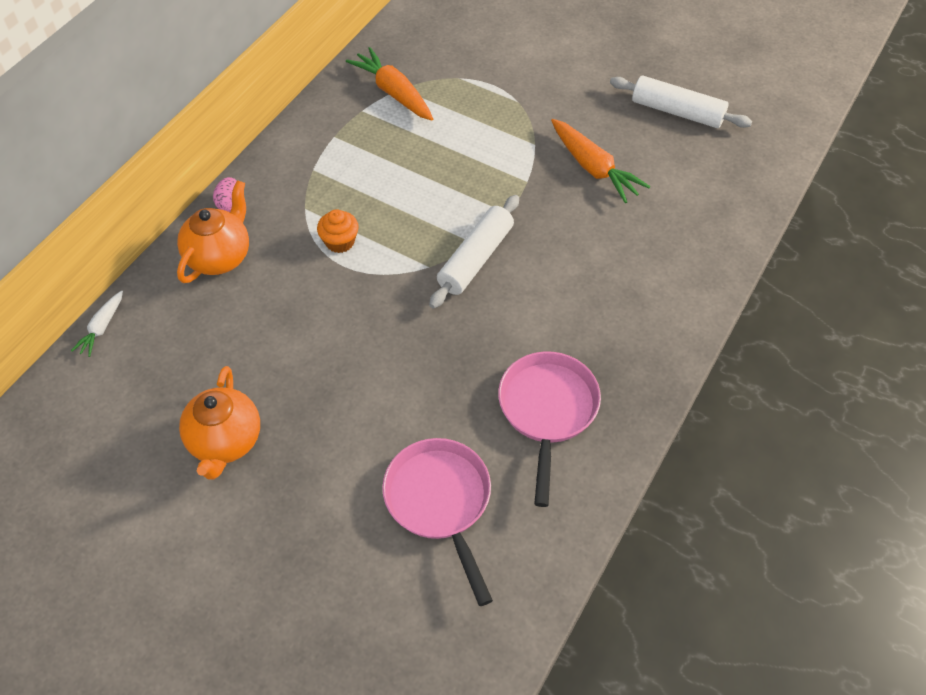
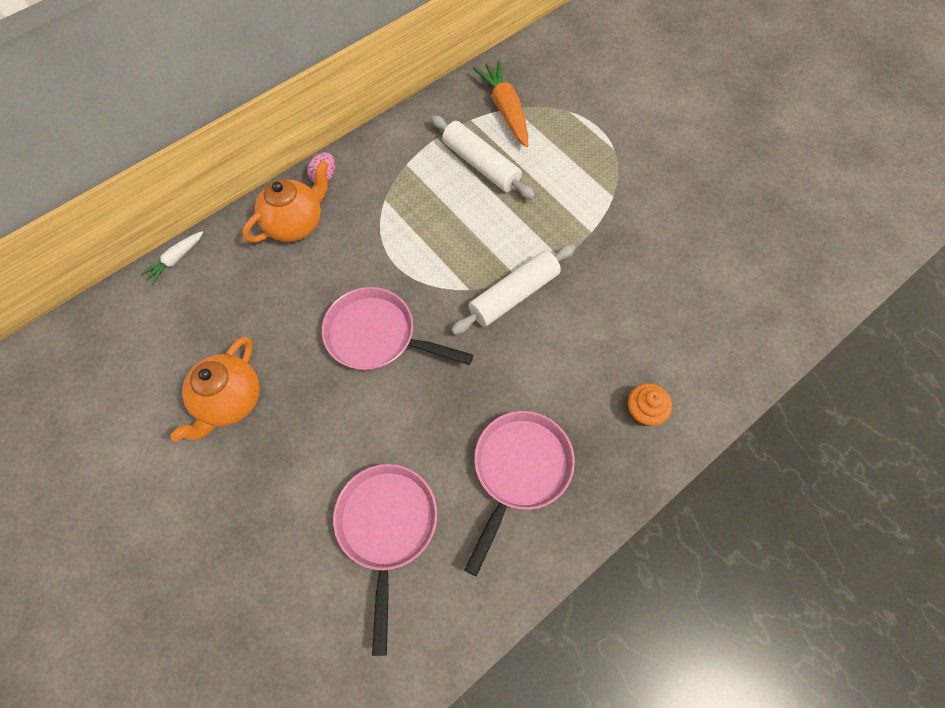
camera: 20 degrees right, 10 degrees up
orange cupcake [317,209,359,253] -> orange cupcake moved to [628,383,672,426]
orange carrot [551,119,650,203] -> none
white rolling pin [610,76,752,128] -> white rolling pin moved to [431,115,535,200]
none -> pink pan [322,287,473,371]

